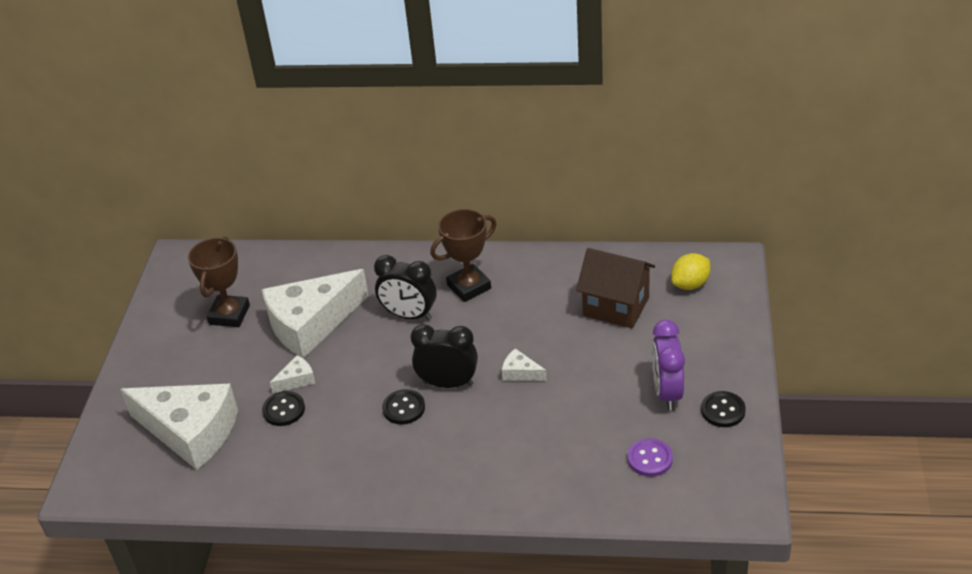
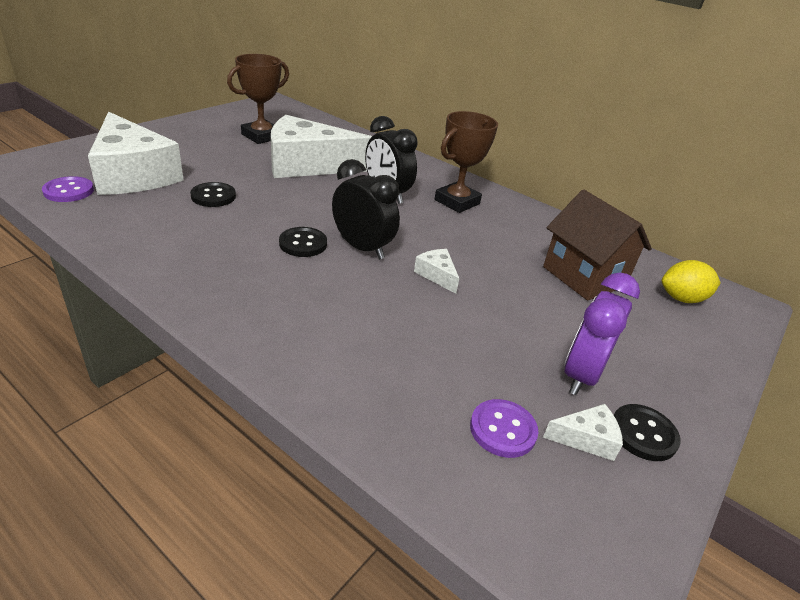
camera: 25 degrees right, 5 degrees down
white cheese [270,355,315,393] -> white cheese moved to [543,404,623,461]
brown trophy [430,209,496,302] -> brown trophy turned 45 degrees counterclockwise [435,111,498,213]
none -> purple button [42,176,94,202]

